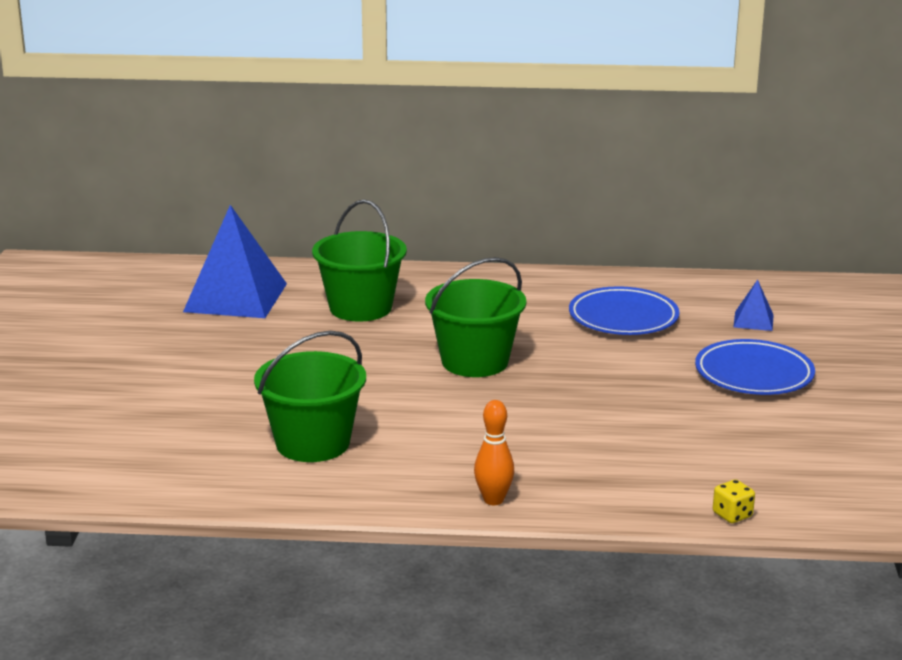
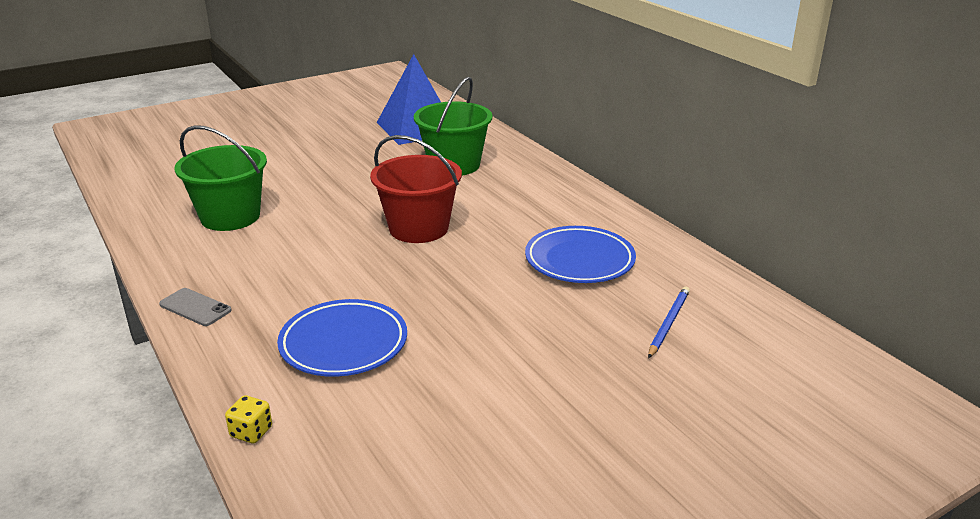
camera: 55 degrees right, 5 degrees up
green bucket [425,257,526,377] -> red bucket [370,135,462,243]
orange bowling pin [474,400,514,505] -> grey phone [159,288,232,326]
blue plate [695,339,815,395] -> blue plate moved to [277,299,407,377]
blue pyramid [734,280,774,331] -> blue pencil [648,287,690,358]

